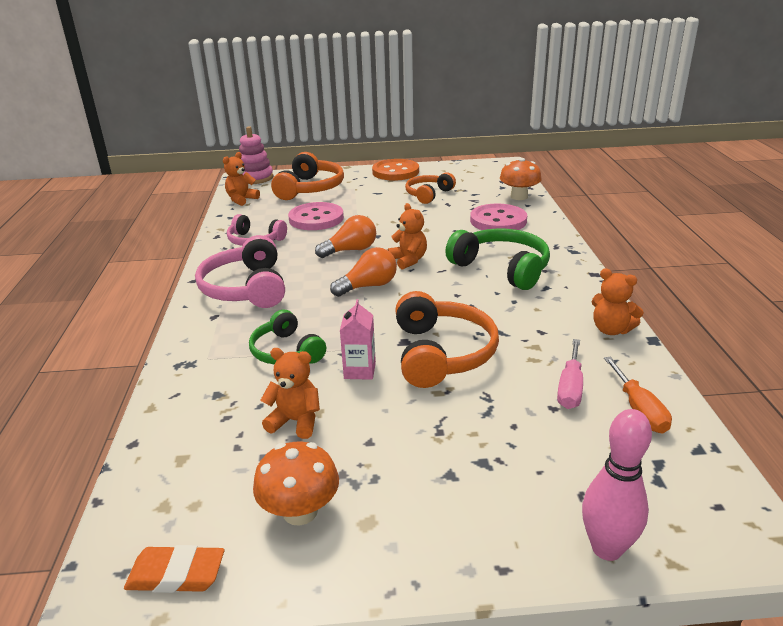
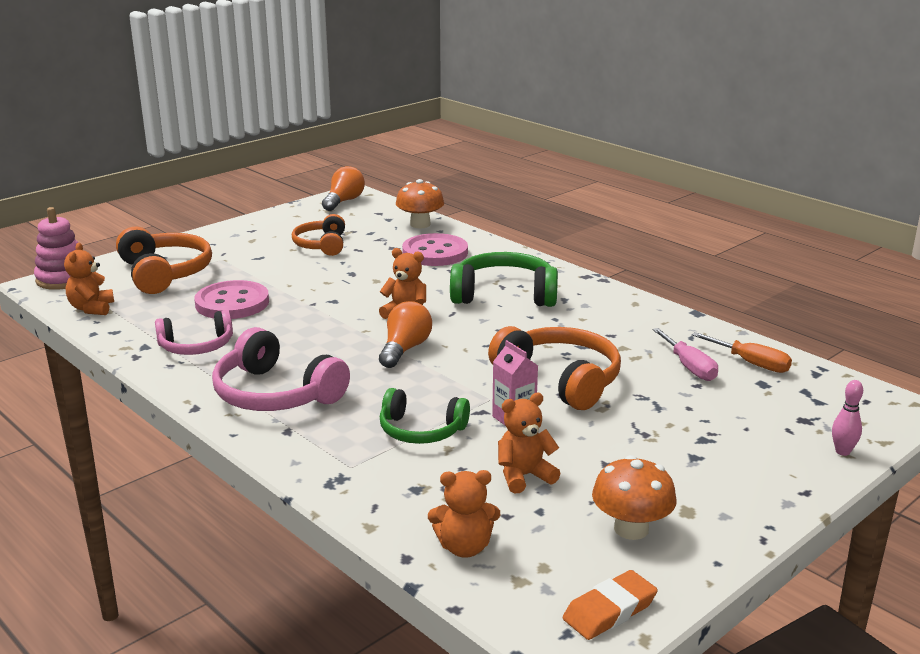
camera: 40 degrees left, 5 degrees down
orange light bulb [315,215,376,258] -> orange light bulb moved to [322,166,365,211]
orange button [372,159,419,181] -> none
pink bowling pin [582,409,652,561] -> pink bowling pin [832,380,863,456], size x0.57
orange teddy bear [592,269,644,335] -> orange teddy bear moved to [428,470,500,558]

